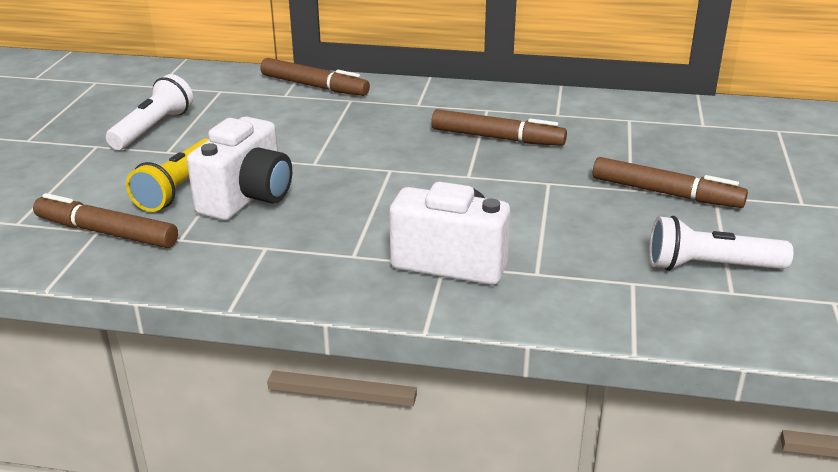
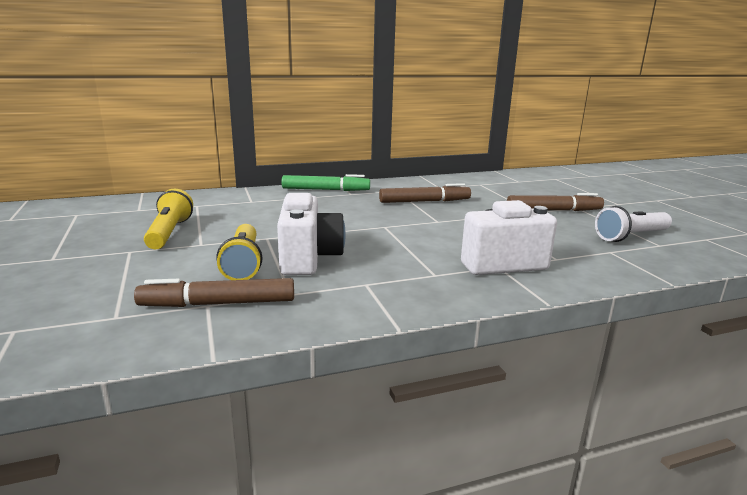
camera: 30 degrees left, 10 degrees down
white flashlight [106,74,193,150] -> yellow flashlight [144,188,193,249]
brown marker [260,58,370,96] -> none
none -> green marker [282,174,370,191]

